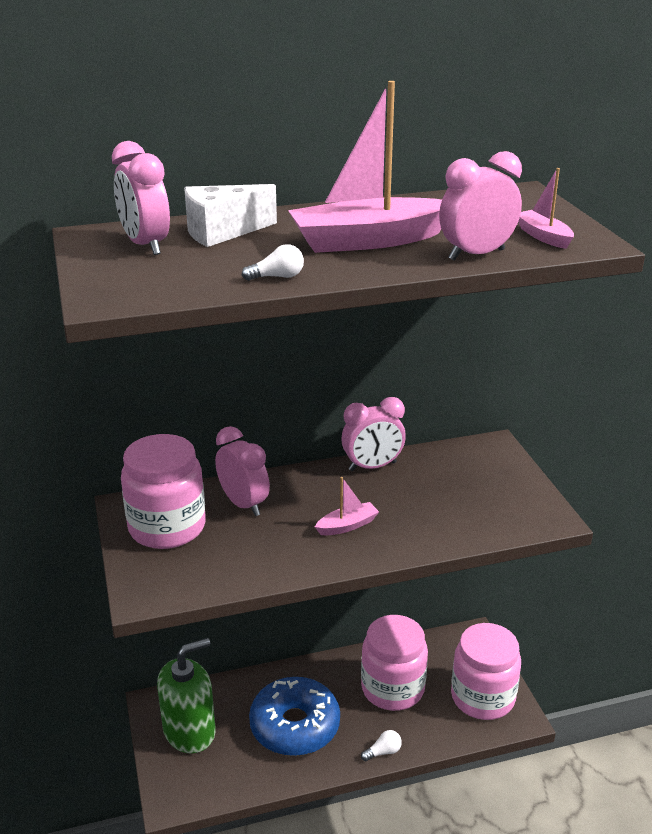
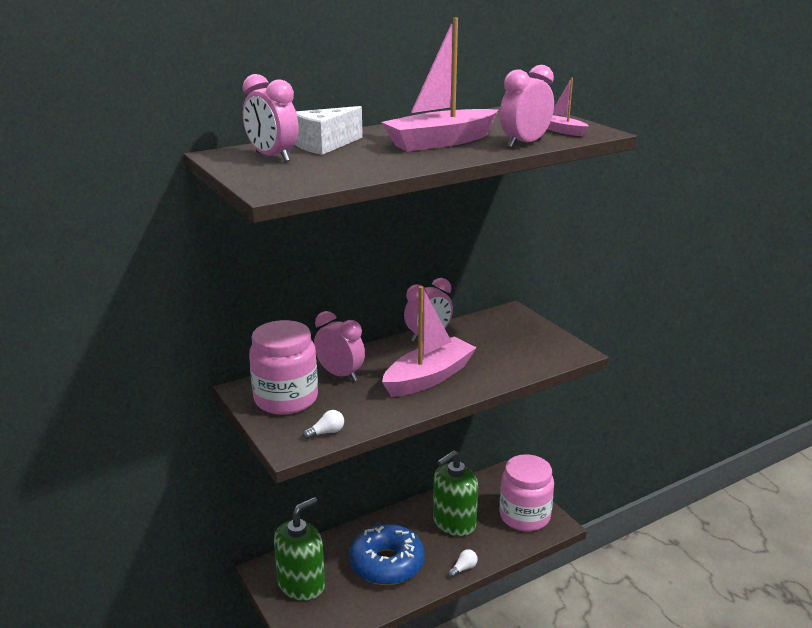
camera: 15 degrees left, 5 degrees down
white light bulb [242,244,304,281] -> white light bulb moved to [303,410,344,439]
pink boat [315,477,379,535] -> pink boat [382,286,477,397], size x2.11
pink jar [361,615,428,711] -> green soap dispenser [433,450,478,536]

